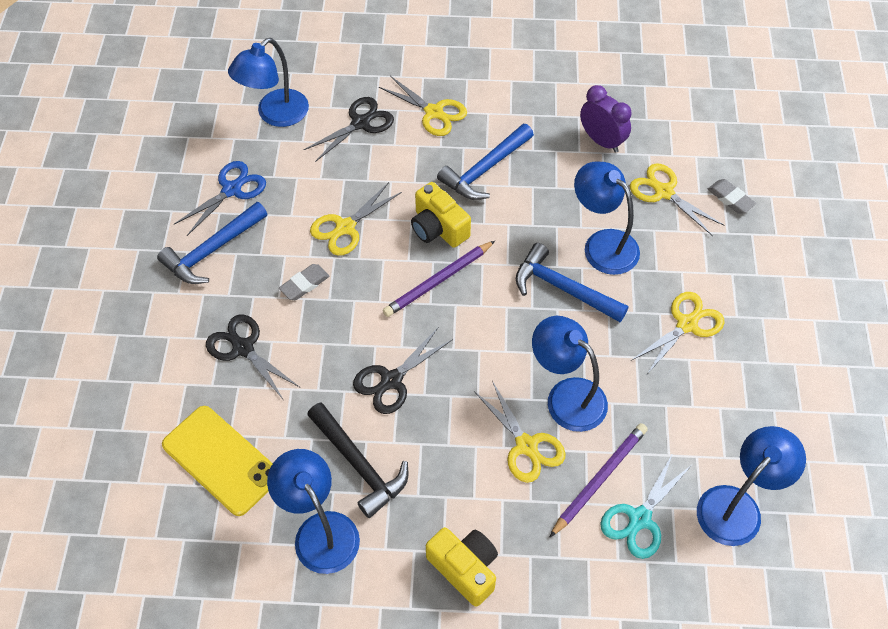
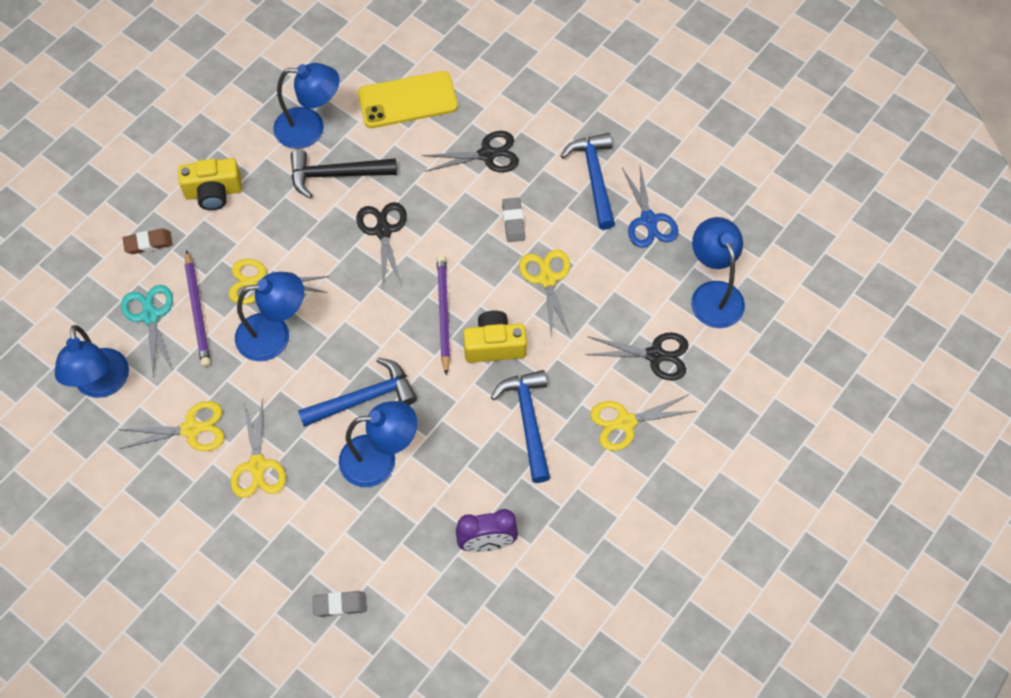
camera: 125 degrees right, 5 degrees up
black scissors [304,97,394,162] -> black scissors turned 75 degrees counterclockwise [585,333,689,381]
yellow scissors [630,164,725,236] -> yellow scissors moved to [119,401,224,451]
none -> brown eraser [122,229,173,254]

